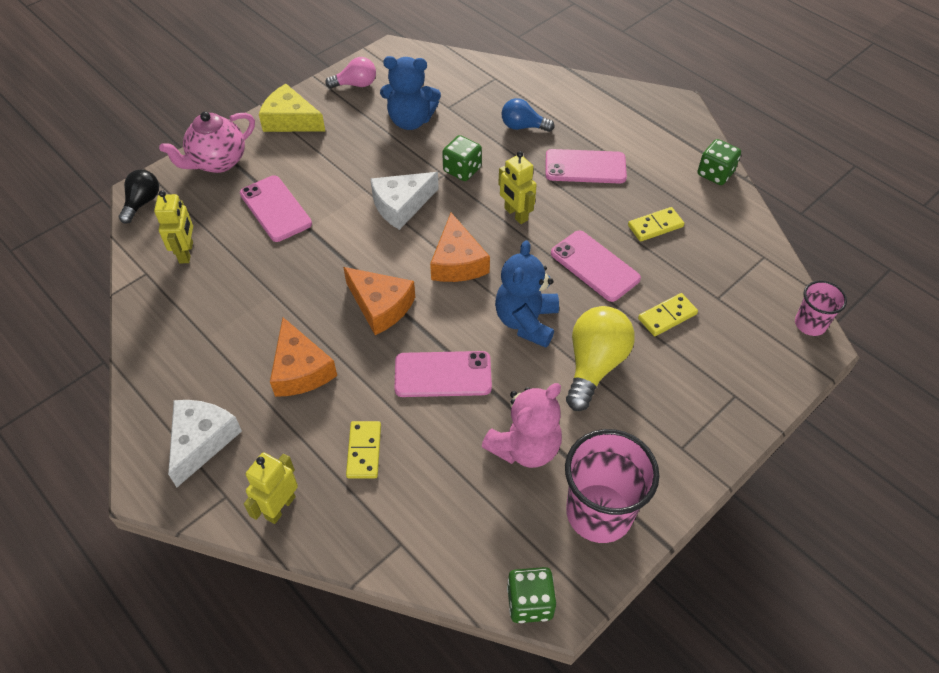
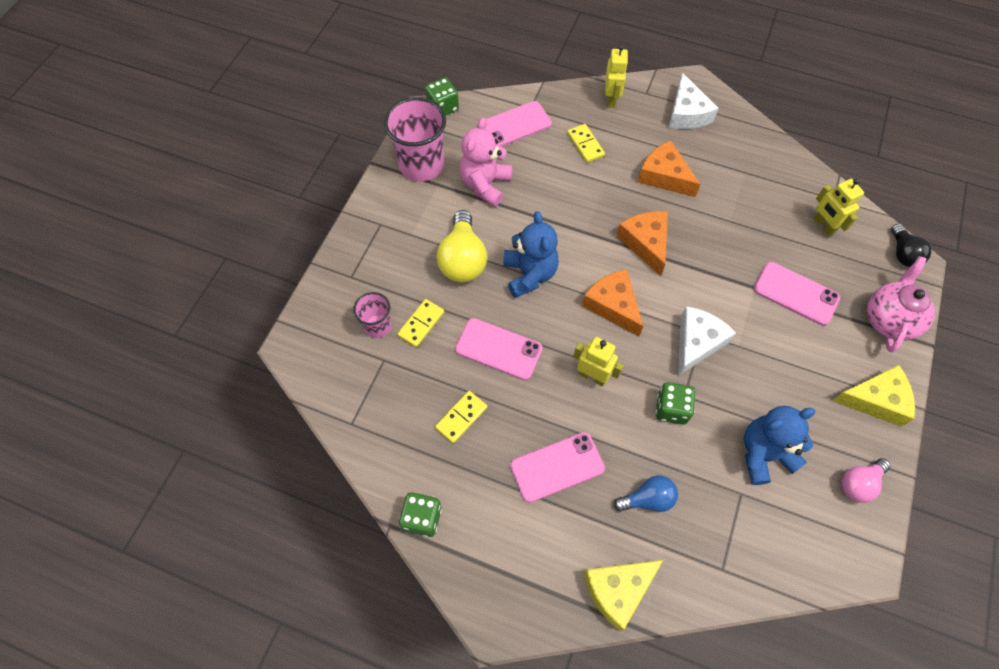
camera: 155 degrees right, 10 degrees up
orange cheese [343,267,415,335] -> orange cheese turned 60 degrees clockwise [617,211,668,276]
pink phone [394,351,492,397] -> pink phone moved to [477,101,552,147]
pink cup [795,281,847,336] -> pink cup moved to [353,292,392,338]
none -> yellow cheese [584,560,663,631]

